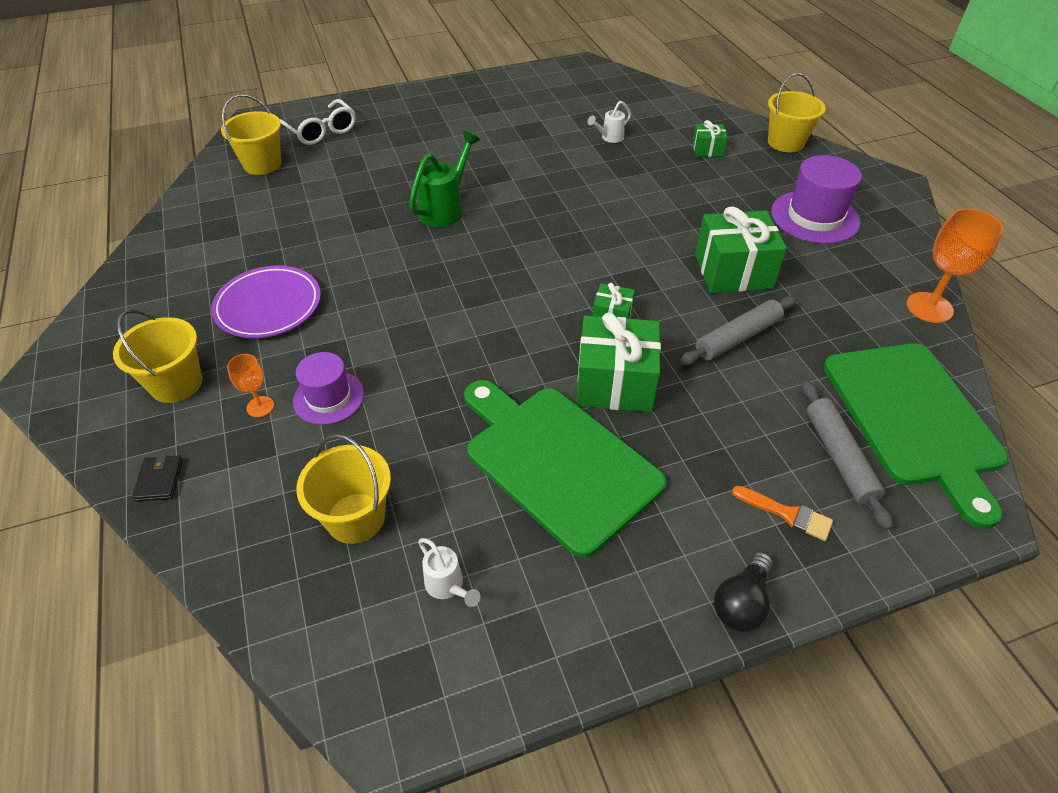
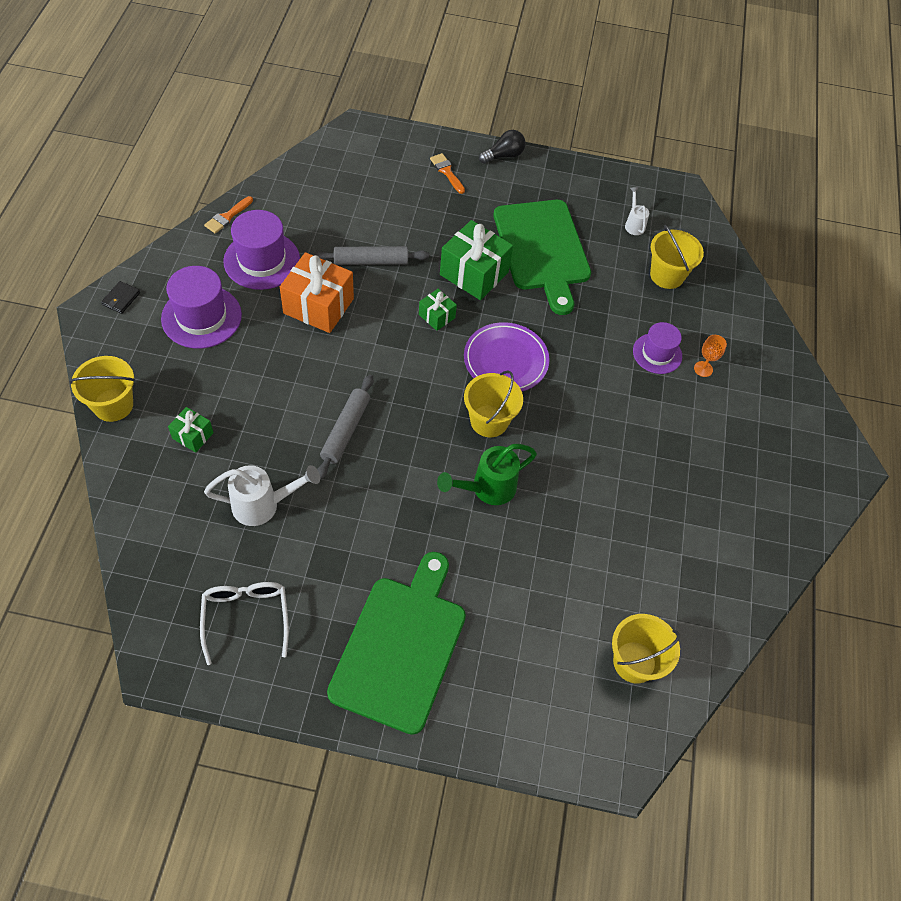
camera: 155 degrees left, 10 degrees up
yellow bucket [113,309,202,403] -> yellow bucket moved to [464,370,523,437]
black wallet [132,454,183,501] -> black wallet moved to [101,281,140,314]
purple plate [211,265,321,338] -> purple plate moved to [464,322,549,391]
white glasses [280,99,356,145] -> white glasses moved to [200,582,289,665]
white watering can [588,101,631,143] -> white watering can [204,465,320,526], size x1.76
green gift [695,206,787,293] -> orange gift [280,252,354,333]
grey rolling pin [802,380,893,530] -> grey rolling pin moved to [317,375,373,480]
green cutting board [823,343,1008,529] -> green cutting board moved to [327,552,466,735]
orange goblet [907,208,1004,323] -> orange brush [204,196,253,234]
none -> purple hat [223,210,300,290]

